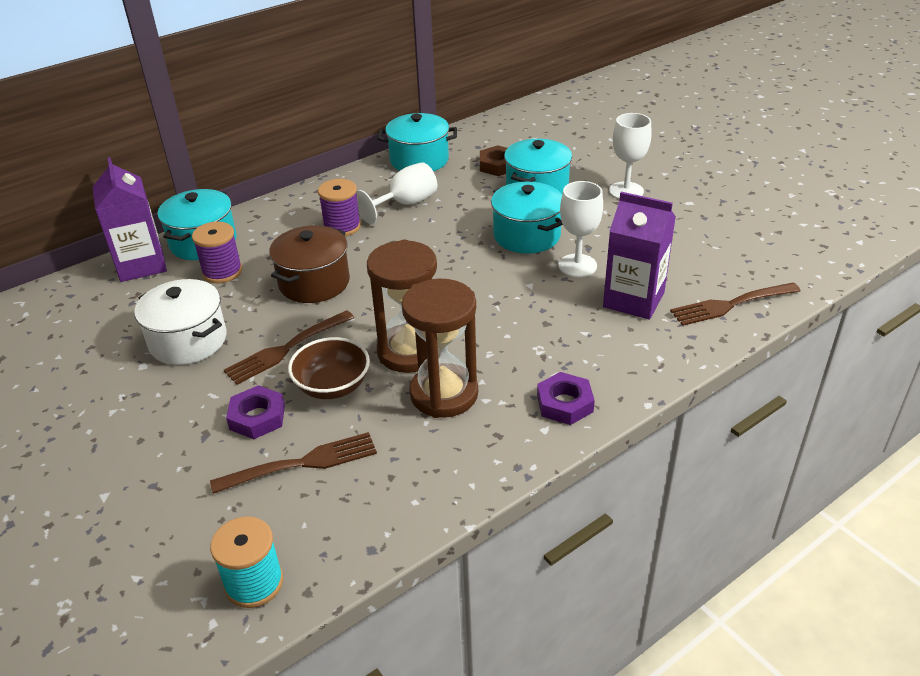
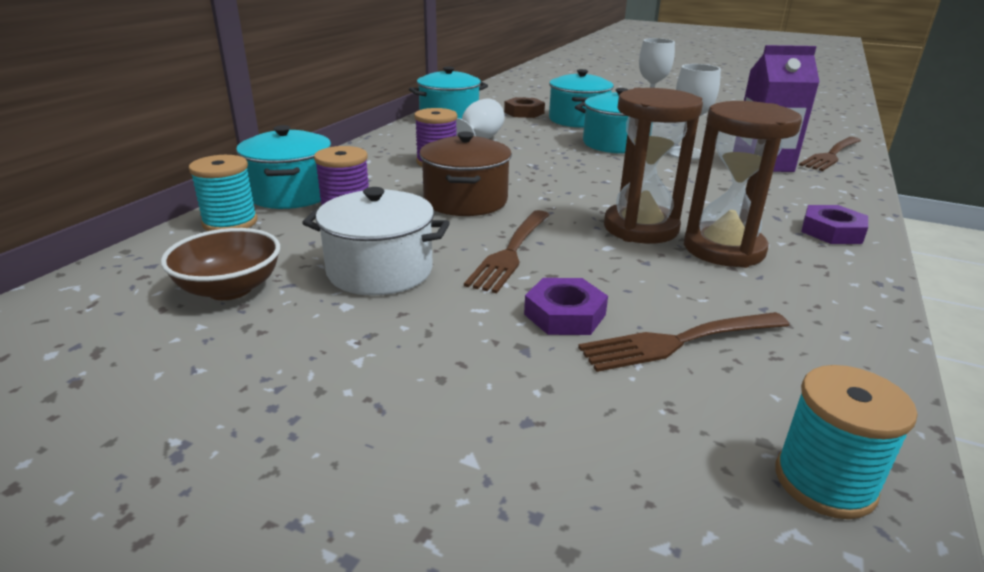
camera: 30 degrees left, 10 degrees down
purple carton [92,157,167,282] -> turquoise spool [189,155,258,231]
brown fork [210,432,377,494] -> brown fork turned 150 degrees counterclockwise [578,312,790,372]
brown bowl [288,337,370,399] -> brown bowl moved to [161,228,280,300]

